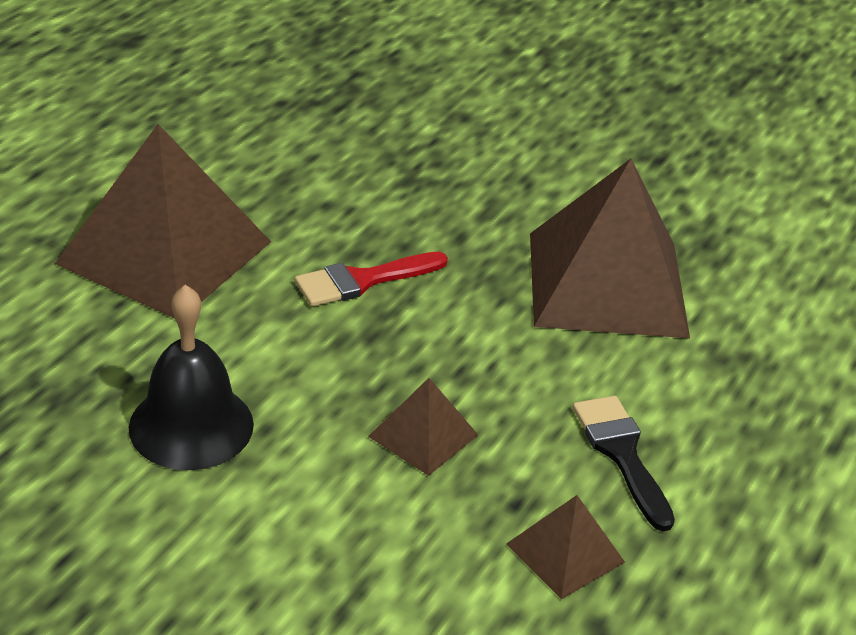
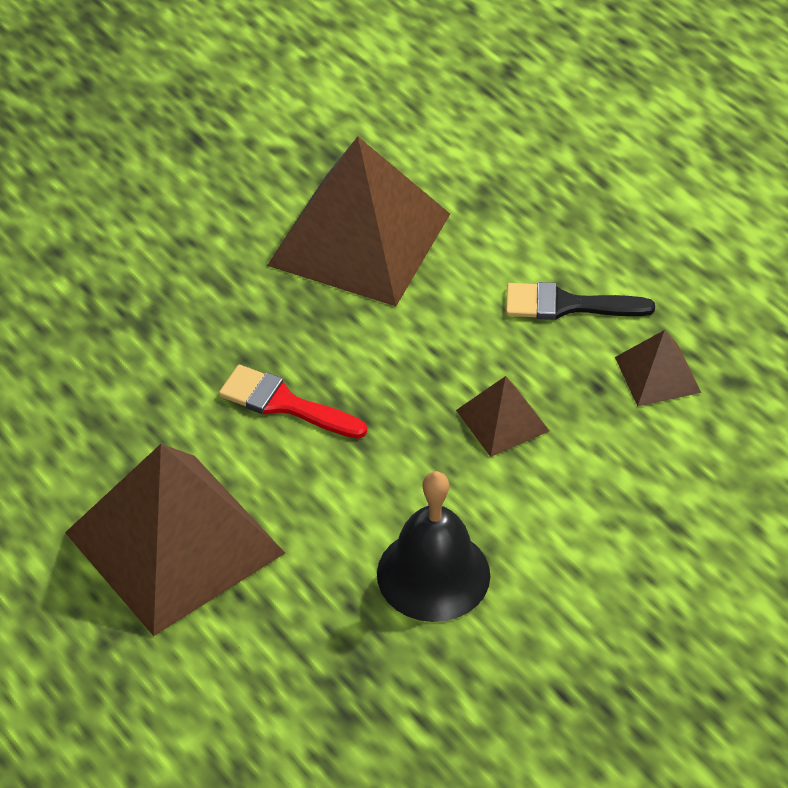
camera: 65 degrees left, 10 degrees up
red brush [295,252,448,306] -> red brush turned 120 degrees clockwise [219,365,367,439]

